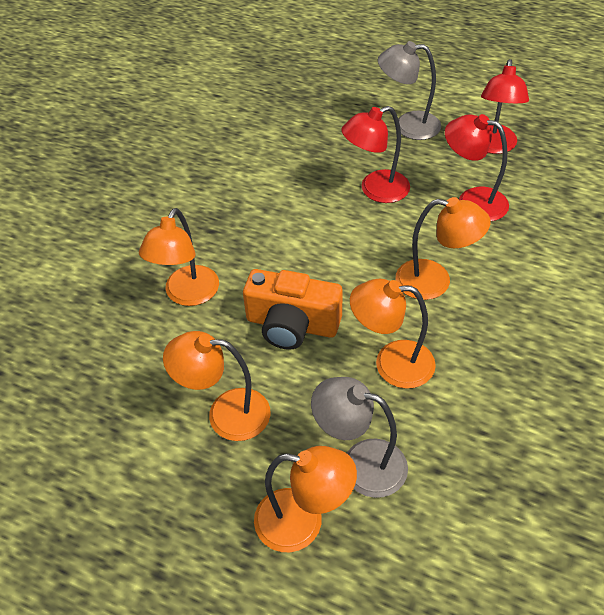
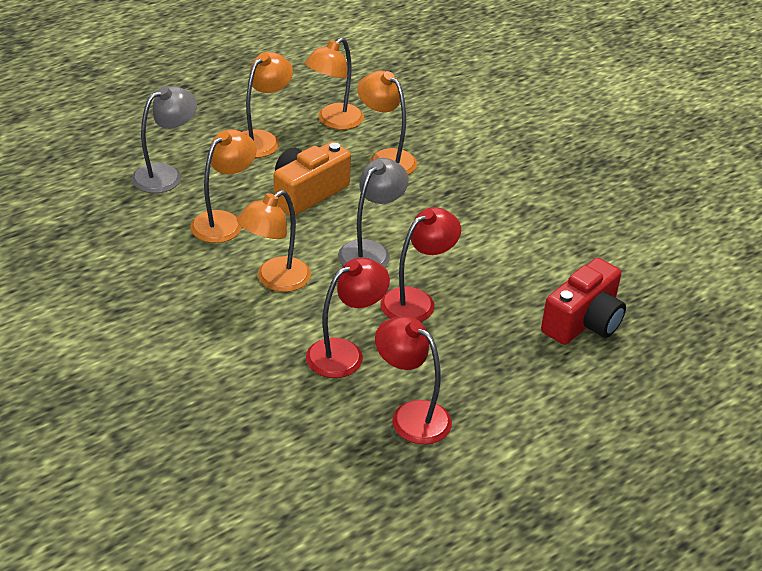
camera: 115 degrees right, 10 degrees down
orange lamp [254,446,357,552] -> orange lamp moved to [305,38,364,130]
red lamp [341,106,410,203] -> red lamp turned 45 degrees clockwise [380,207,461,322]
grey lamp [378,41,441,140] -> grey lamp moved to [338,158,408,267]
none -> red camera [541,258,626,345]

